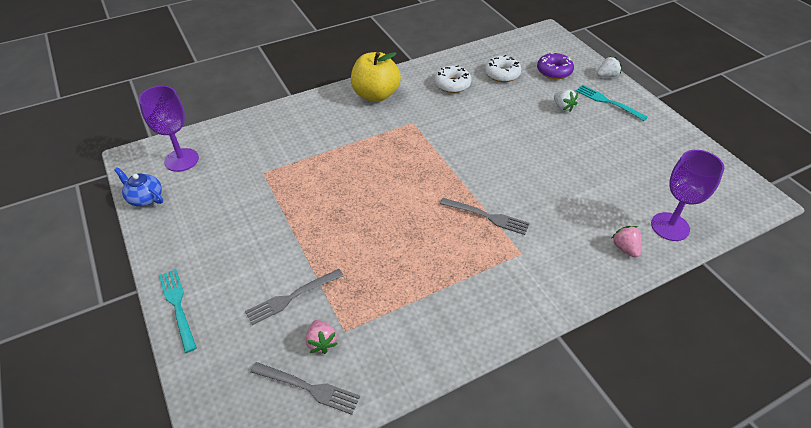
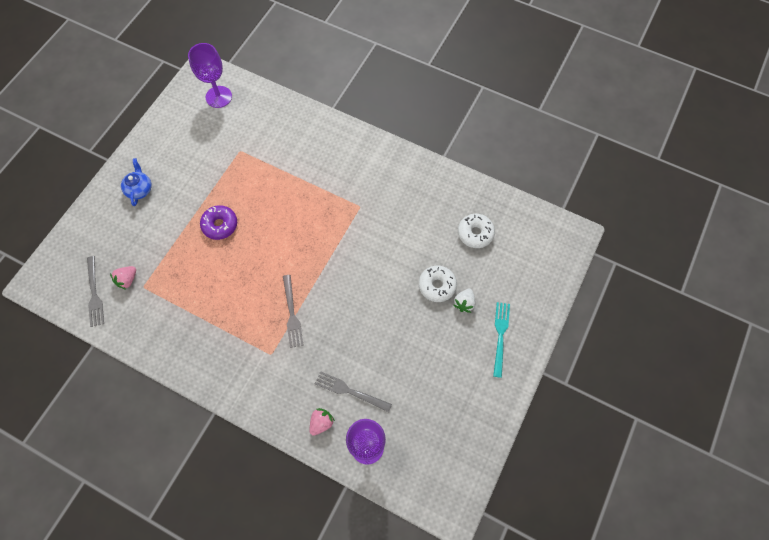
camera: 55 degrees right, 20 degrees up
blue teapot [114,167,163,207] -> blue teapot moved to [121,158,151,206]
turquoise fork [159,269,197,353] -> none
grey fork [245,269,344,325] -> grey fork moved to [315,371,392,412]
yellow apple [351,52,401,102] -> none
white donut [434,66,471,93] -> white donut moved to [419,266,457,302]
purple donut [537,53,574,79] -> purple donut moved to [200,205,237,240]
white strawberry [597,56,622,78] -> none

